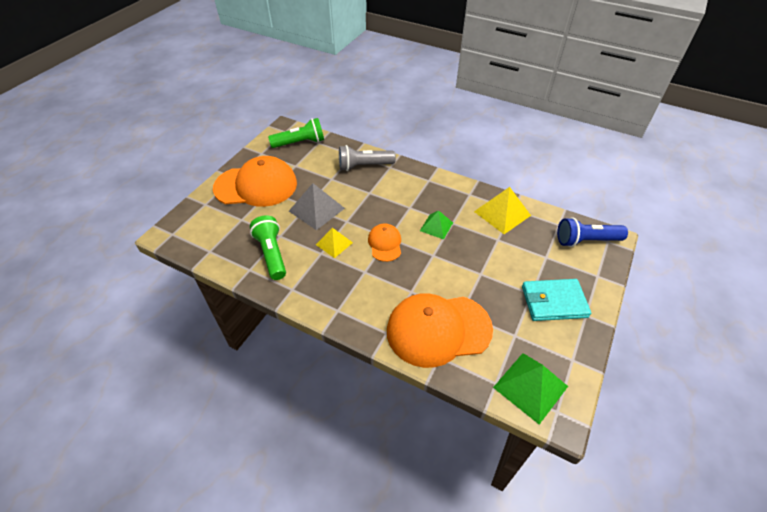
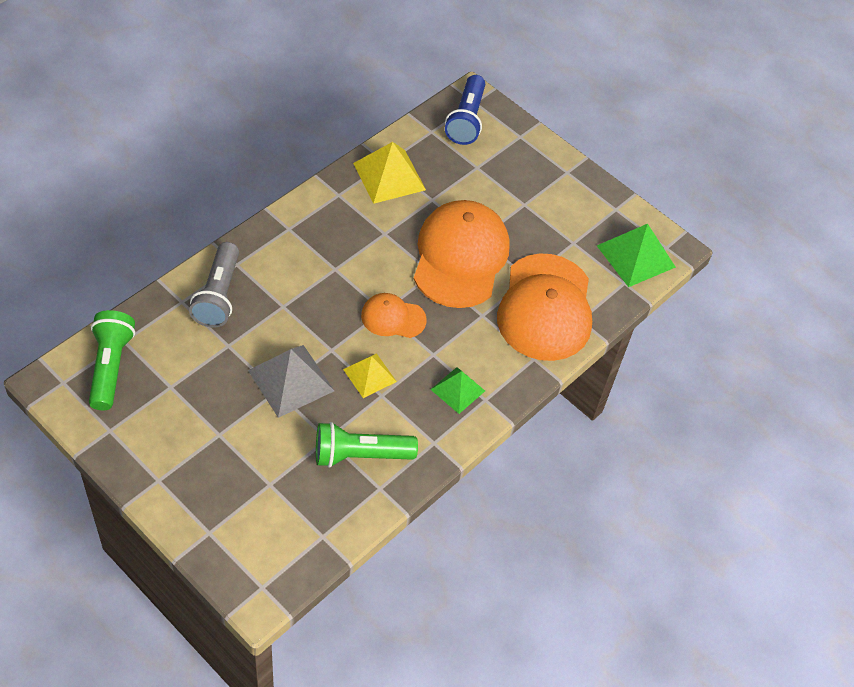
camera: 80 degrees left, 5 degrees up
orange cap [213,156,297,207] -> orange cap moved to [414,200,510,308]
green pyramid [420,211,453,240] -> green pyramid moved to [430,367,485,414]
turquoise wallet [522,279,591,321] -> none

